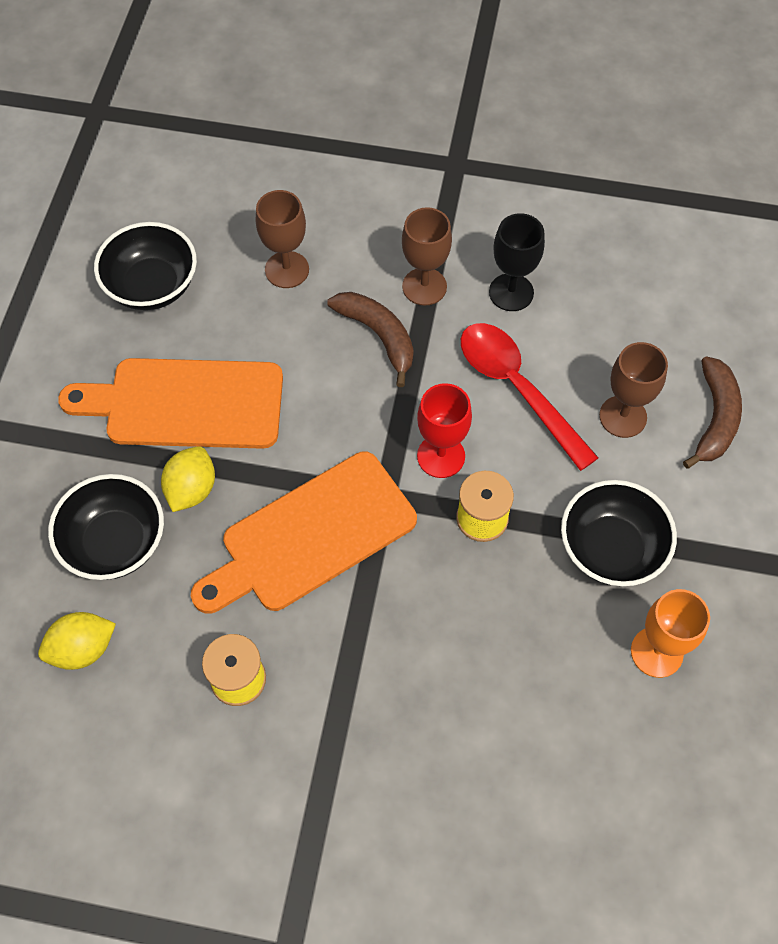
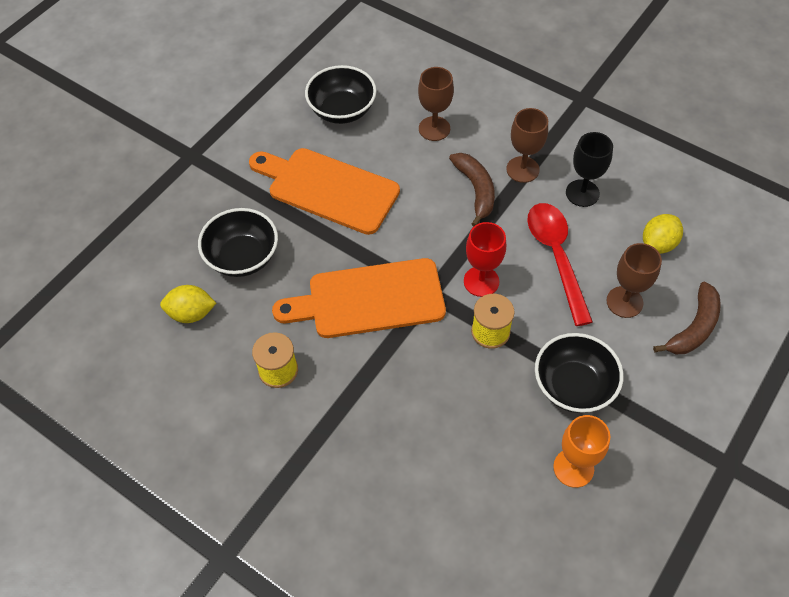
camera: 25 degrees right, 5 degrees down
yellow lemon [161,446,215,512] -> yellow lemon moved to [643,214,683,254]

